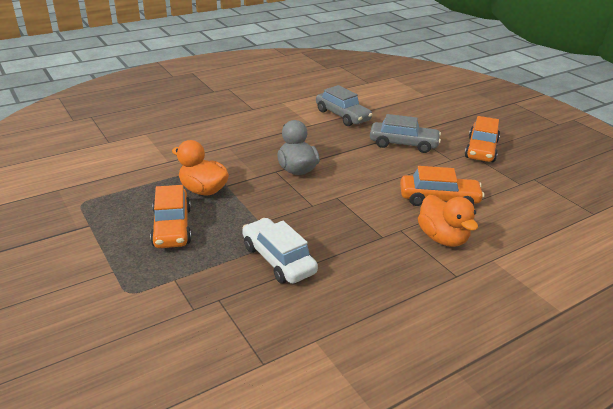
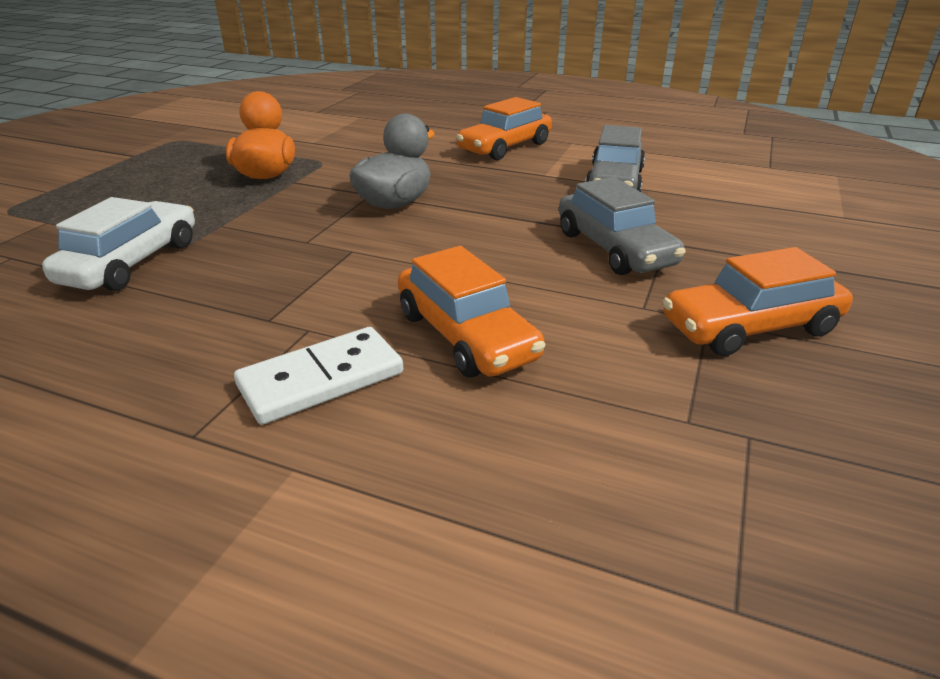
camera: 55 degrees right, 0 degrees up
orange car [150,185,191,248] -> orange car moved to [456,97,552,160]
orange duck [418,195,478,247] -> white domino [234,327,403,425]

